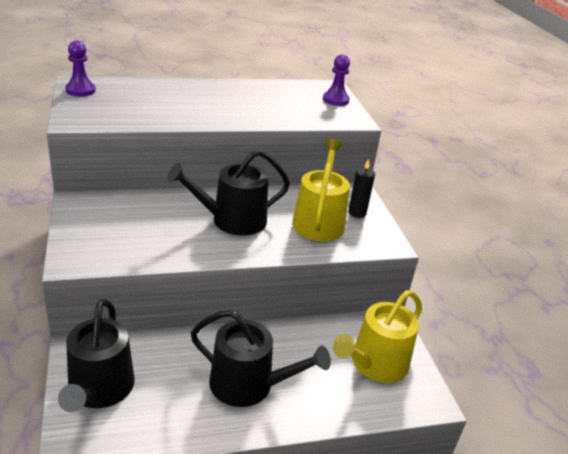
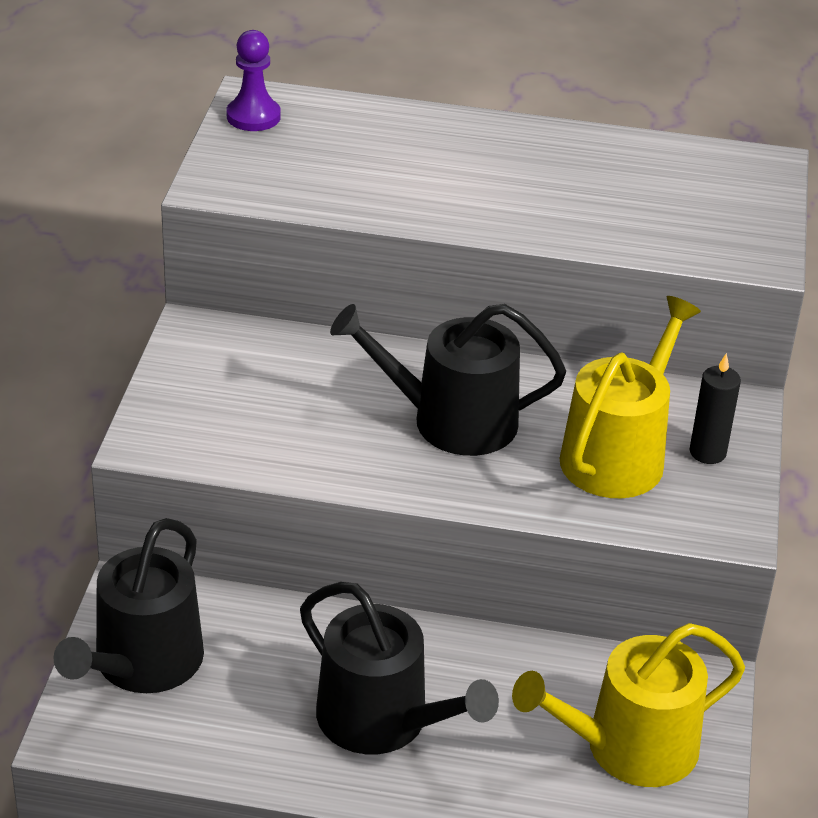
camera: 25 degrees right, 5 degrees up
purple pawn [323,54,350,106] -> none

